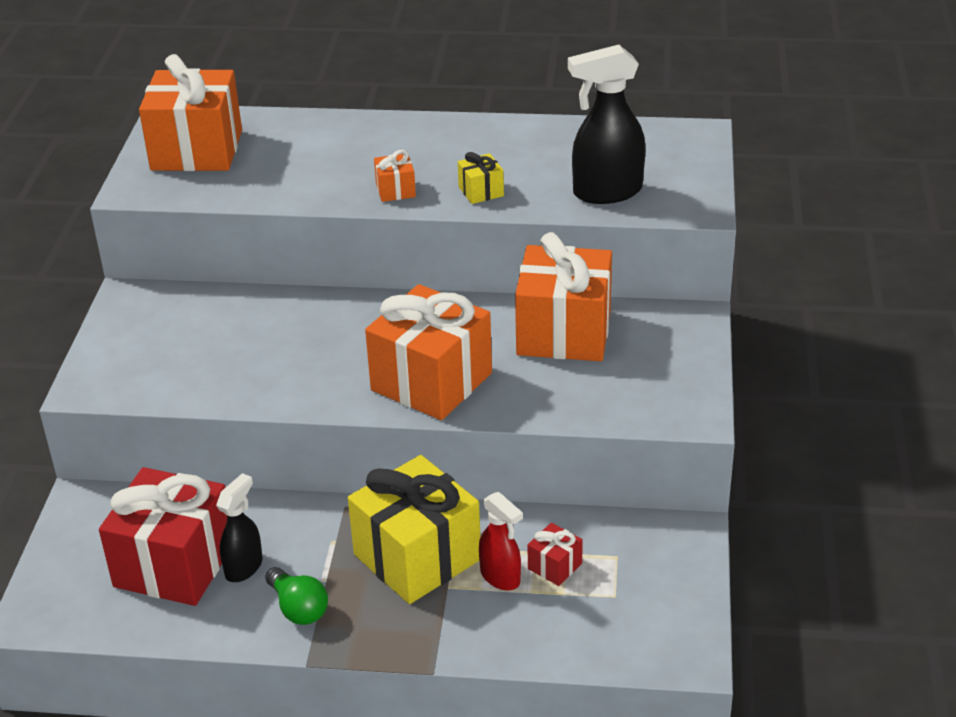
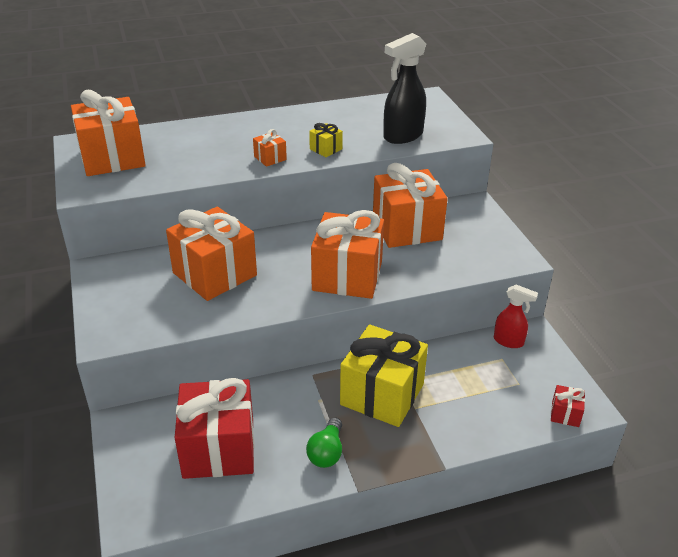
camera: 25 degrees left, 0 degrees up
black spray bottle [216,473,262,582] -> none
green light bulb [265,567,328,625] -> green light bulb turned 75 degrees clockwise [306,417,342,468]
red spray bottle [479,491,523,590] -> red spray bottle moved to [494,285,538,348]
red gift [528,523,583,586] -> red gift moved to [551,385,585,427]
none -> orange gift [166,207,257,301]

